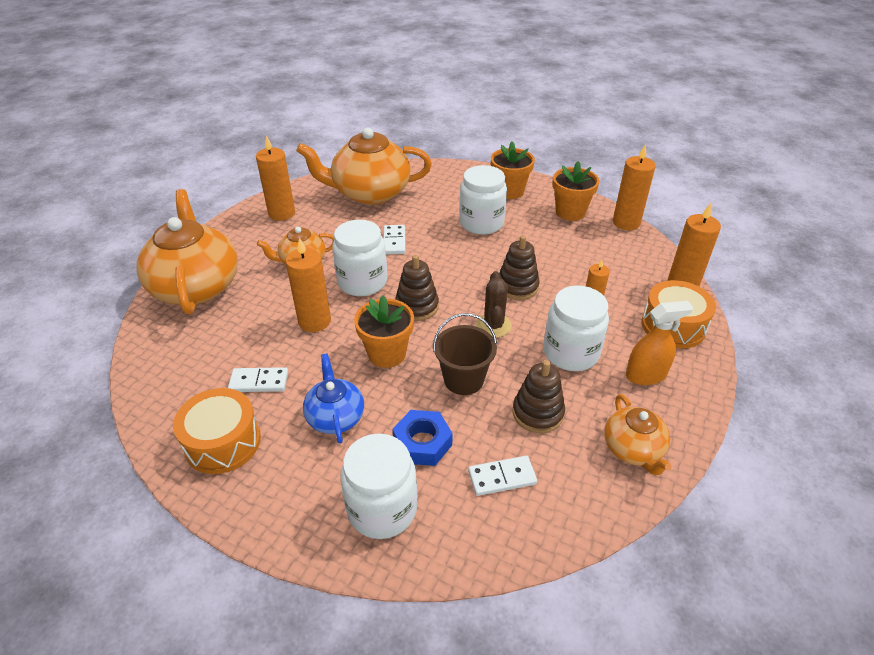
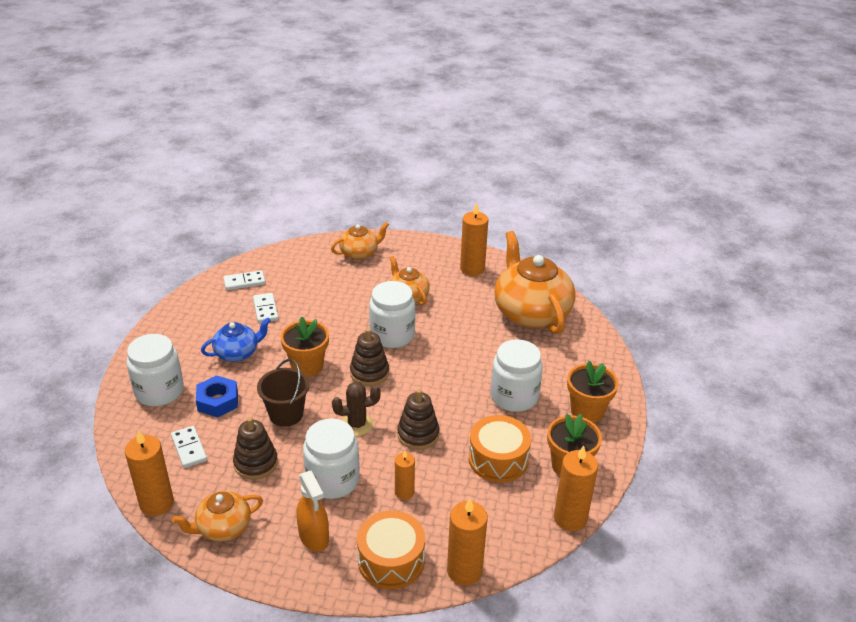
camera: 75 degrees right, 5 degrees down
orange teapot [136,189,238,315] -> orange teapot [331,222,389,260], size x0.52
orange drum [173,388,261,474] -> orange drum moved to [469,415,531,483]
orange candle [286,237,331,332] -> orange candle moved to [125,430,174,516]
white domino [383,225,406,254] -> white domino moved to [223,270,265,290]

